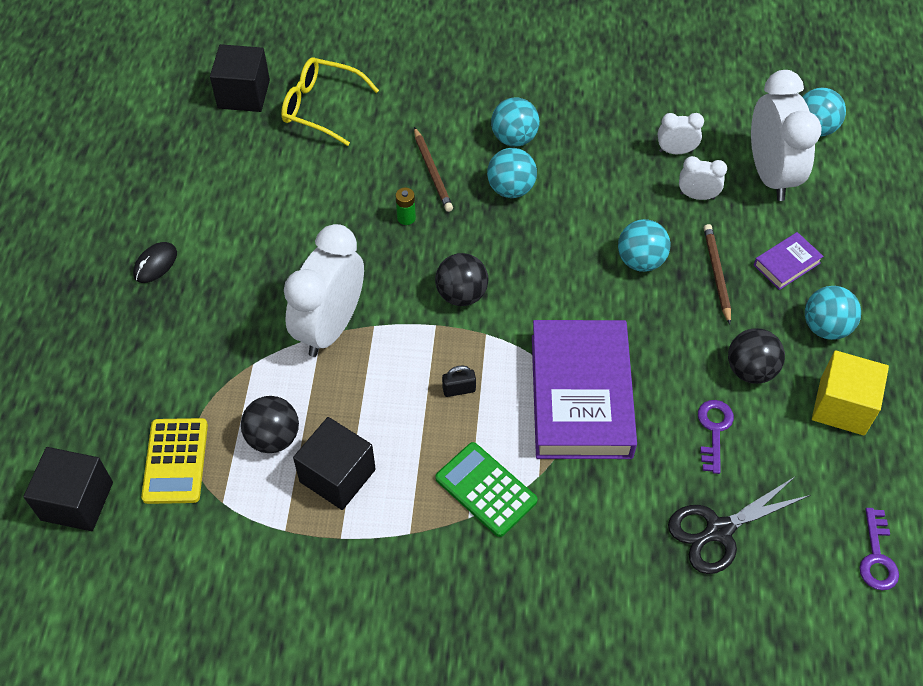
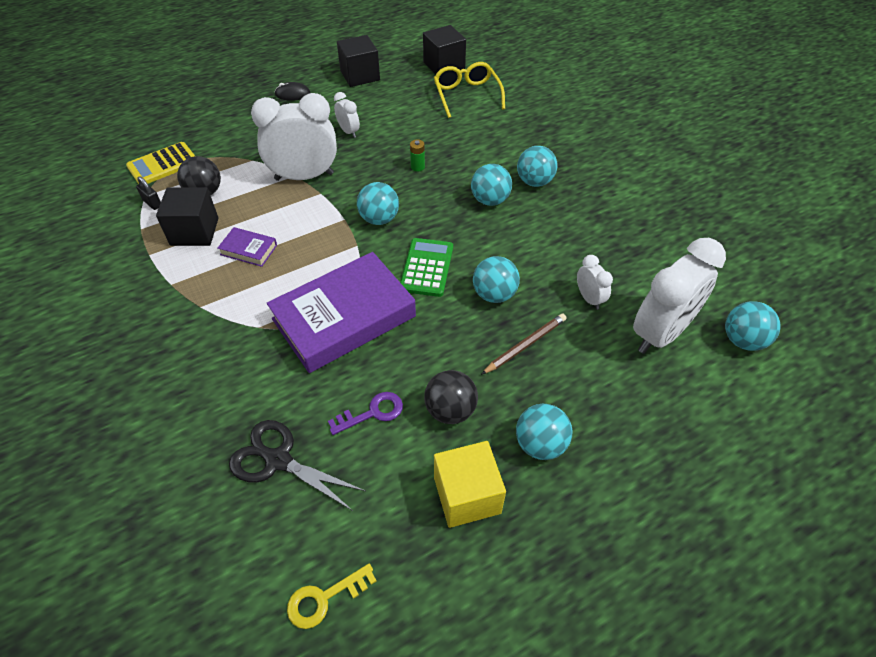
camera: 55 degrees right, 5 degrees down
black cube [23,447,113,531] -> black cube moved to [337,35,380,87]
brown pencil [414,127,453,212] -> none
black ball [435,253,488,306] -> turquoise ball [357,182,399,225]
green calculator [435,442,538,537] -> green calculator moved to [400,238,453,297]
black padlock [442,365,476,397] -> black padlock moved to [136,176,161,210]
white clock [658,113,704,154] -> white clock moved to [334,92,360,138]
purple book [754,232,824,290] -> purple book moved to [218,227,277,267]
purple key [859,508,899,590] -> yellow key [287,564,377,629]

